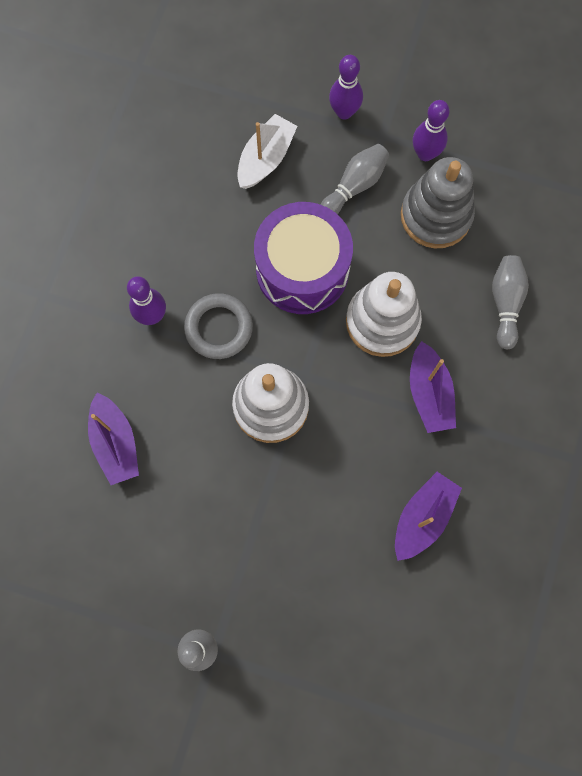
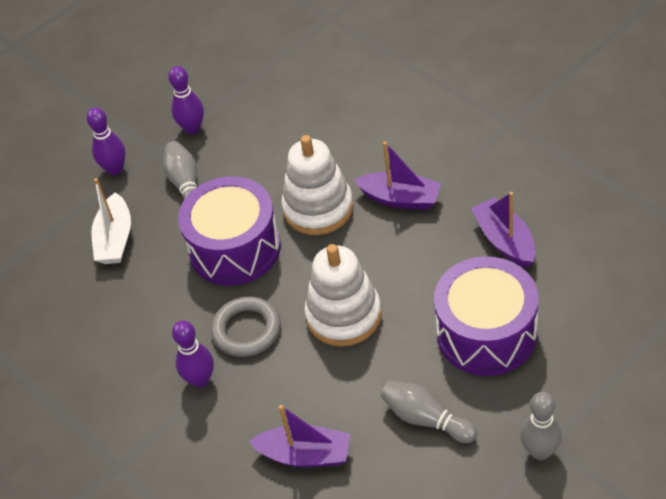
camera: 55 degrees left, 25 degrees down
white boat [237,114,297,189] -> white boat turned 150 degrees counterclockwise [91,178,131,264]
grey stacking toy [401,157,475,248] -> none
grey bowling pin [492,255,529,350] -> grey bowling pin moved to [381,380,477,443]
none -> purple drum [434,256,539,376]

